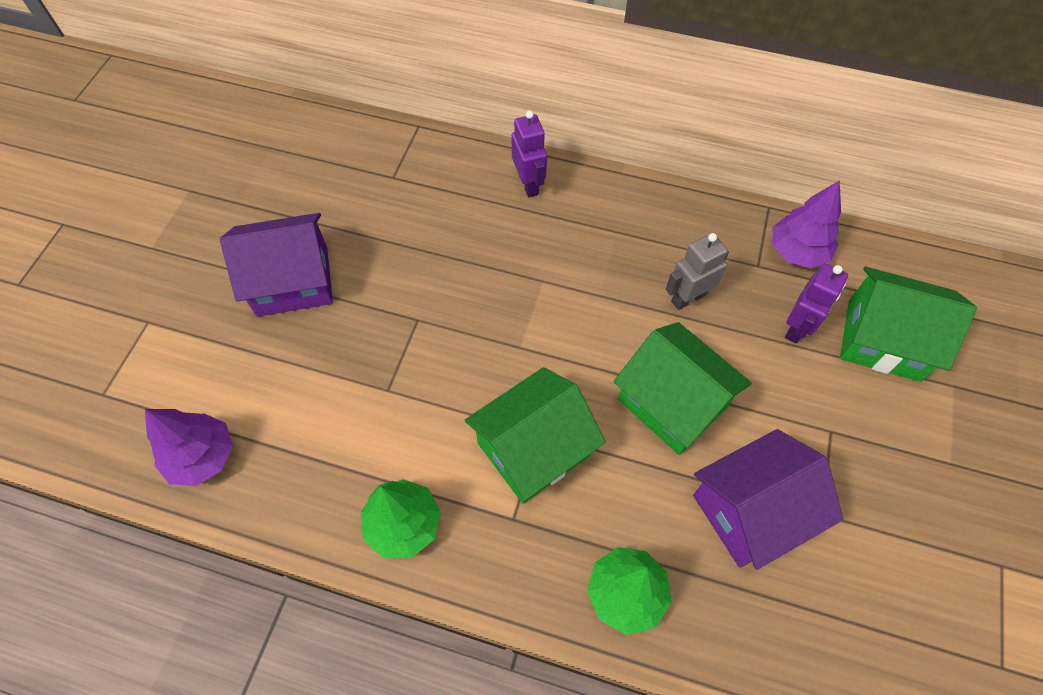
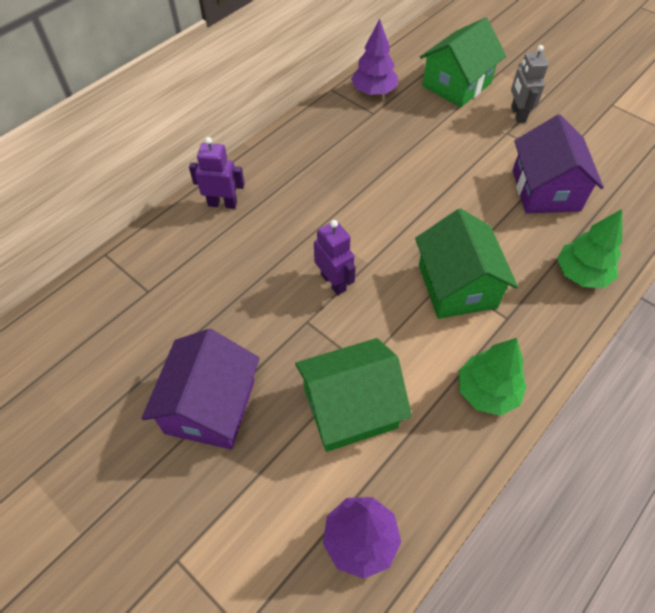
camera: 65 degrees left, 5 degrees down
green house [614,322,752,455] -> green house moved to [295,338,412,452]
grey robot [666,233,729,310] -> grey robot moved to [511,45,549,123]
purple robot [785,263,848,343] -> purple robot moved to [314,220,356,295]

